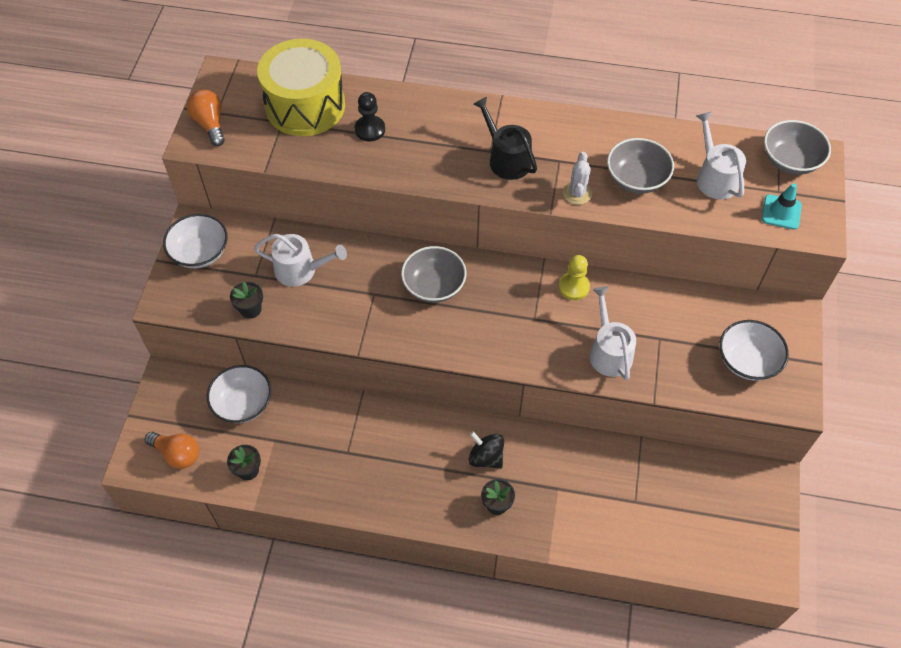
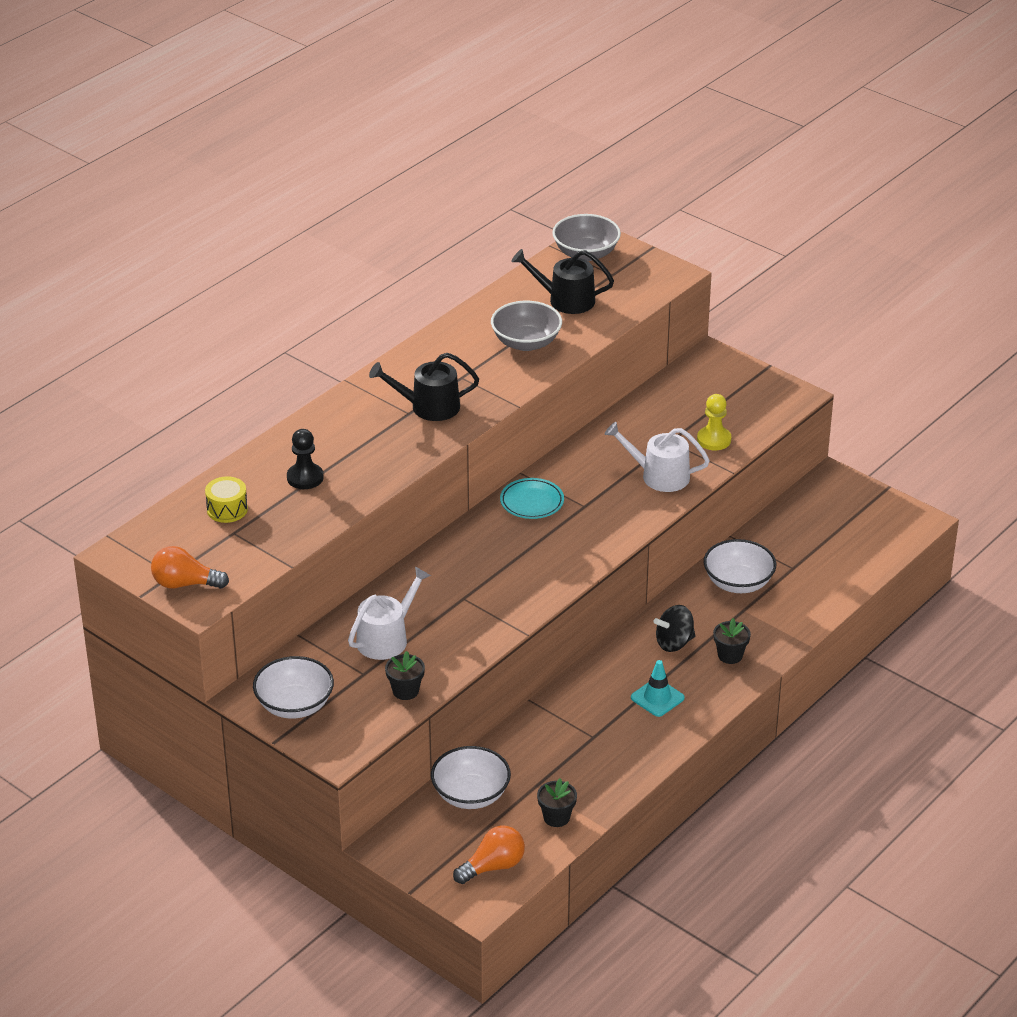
camera: 60 degrees left, 20 degrees down
yellow drum [257,39,345,136] -> yellow drum [205,476,248,523], size x0.41
grey bowl [401,246,467,303] -> none
yellow pawn [559,255,590,300] -> yellow pawn moved to [697,394,731,450]
white cactus [563,152,592,205] -> none
white watering can [696,112,746,199] -> black watering can [511,249,614,314]
white bowl [719,320,789,381] -> white bowl moved to [704,539,776,593]
turquoise traffic cone [762,183,802,230] -> turquoise traffic cone moved to [631,660,685,717]
none -> turquoise plate [500,478,564,519]

